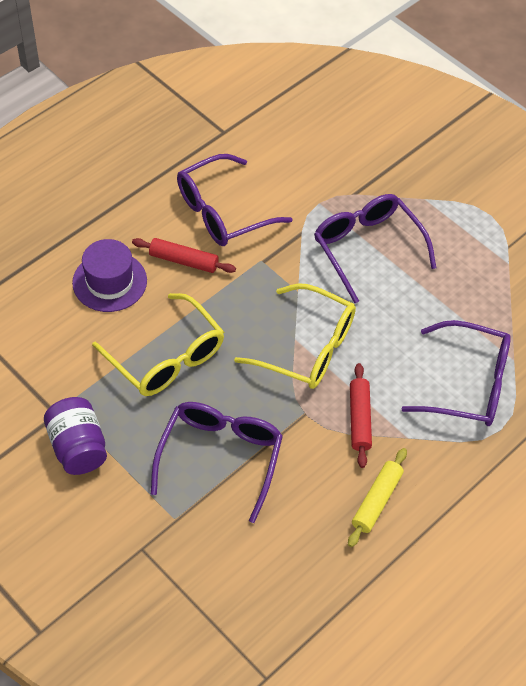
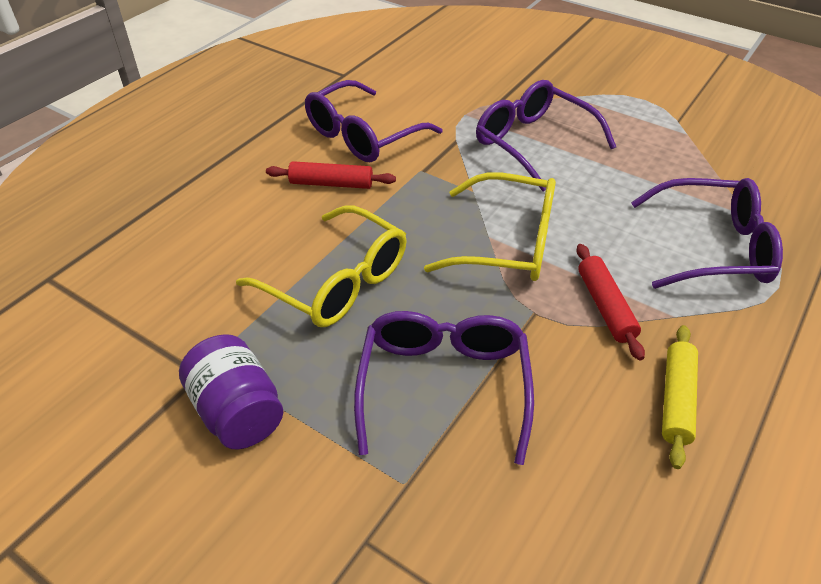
camera: 10 degrees left, 10 degrees down
purple hat [72,239,147,312] -> none

